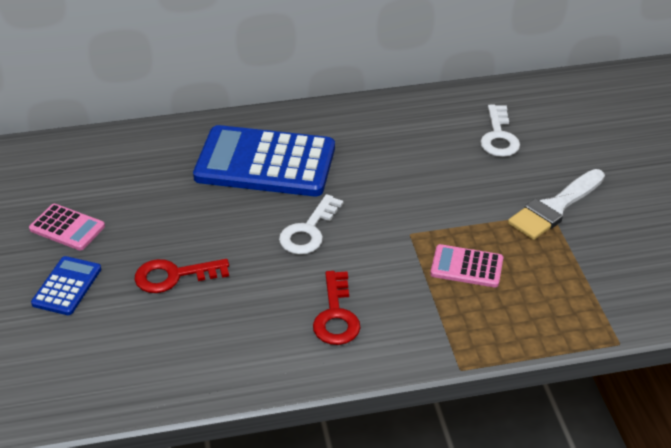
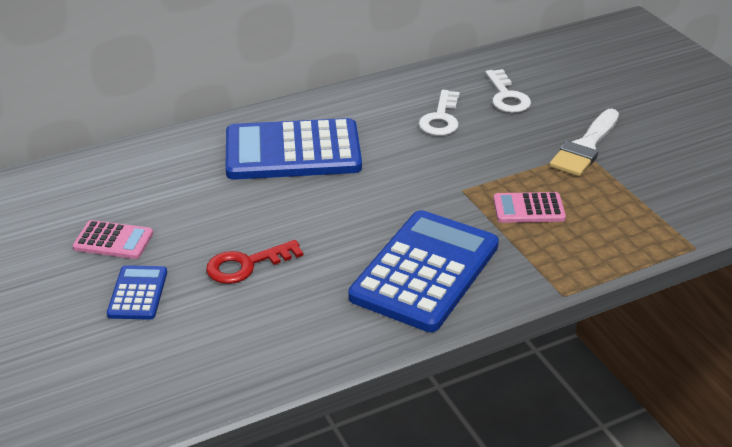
camera: 15 degrees left, 5 degrees down
white key [279,194,343,255] -> white key moved to [419,90,460,136]
red key [313,271,361,345] -> blue calculator [348,210,499,332]

